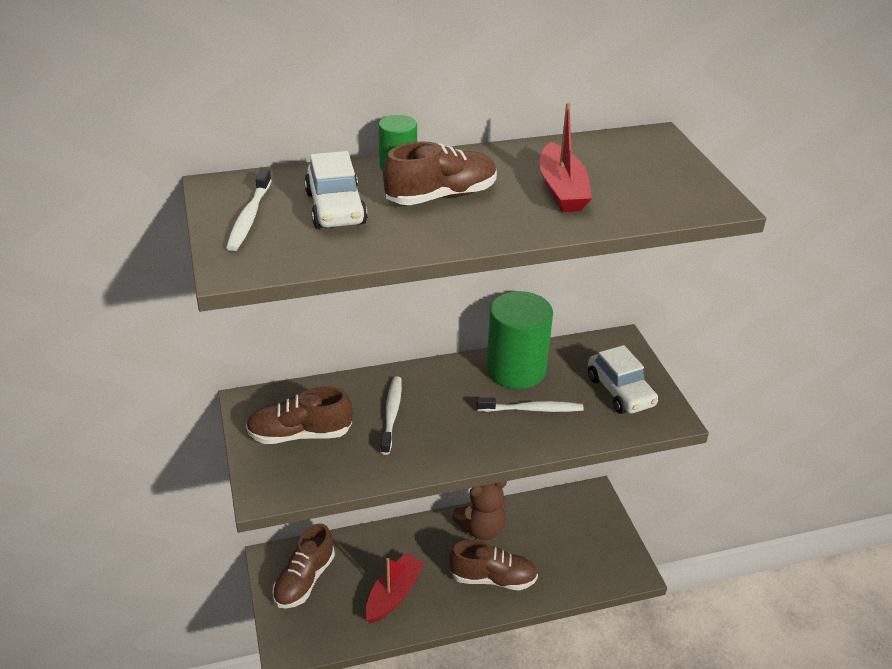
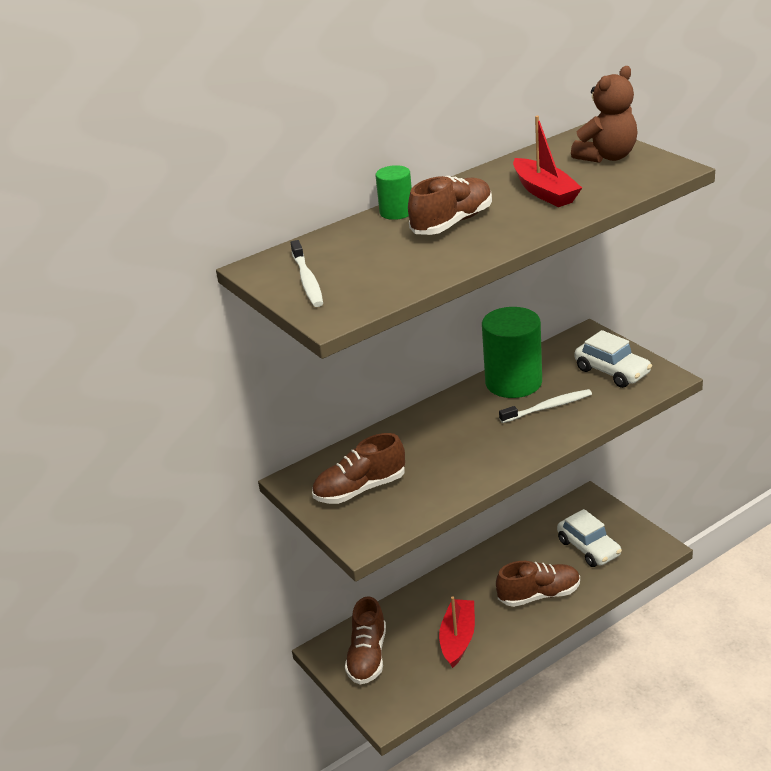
camera: 15 degrees left, 5 degrees down
white car [304,151,367,229] -> white car moved to [557,509,622,567]
white toothbrush [380,376,402,455] -> none
brown teddy bear [452,481,507,540] -> brown teddy bear moved to [571,66,638,163]

